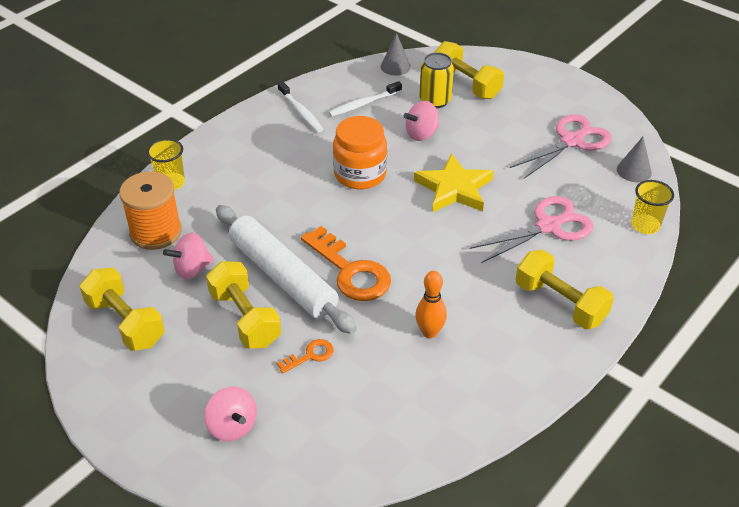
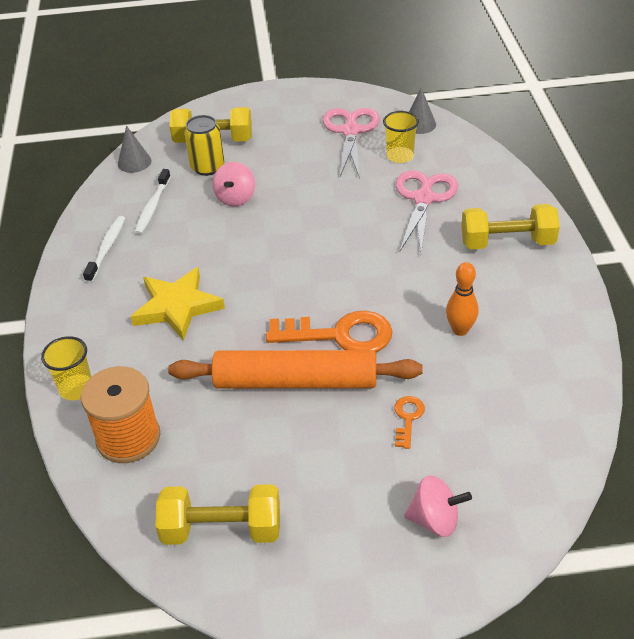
camera: 45 degrees left, 0 degrees up
pink spinning top [163,232,214,280] -> none
yellow dumbbell [206,261,281,349] -> none
white rolling pin [216,205,357,334] -> orange rolling pin [168,350,423,388]
white toothbrush [278,81,323,132] -> white toothbrush turned 90 degrees counterclockwise [83,216,125,283]
orange jar [333,116,387,189] -> none
yellow star [414,153,494,212] -> yellow star moved to [131,267,225,341]
yellow cup [631,180,674,234] -> yellow cup moved to [383,111,419,163]

